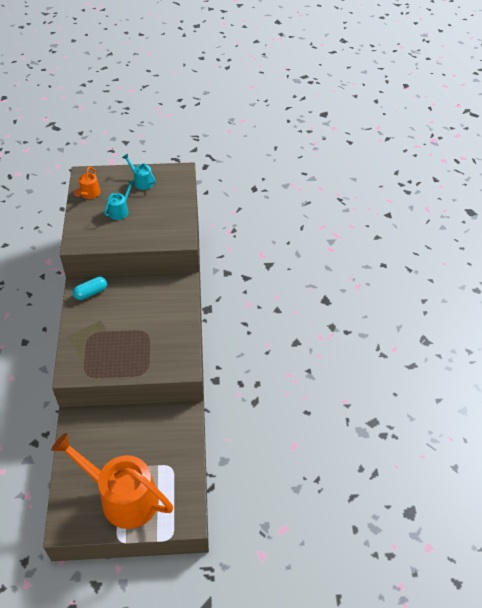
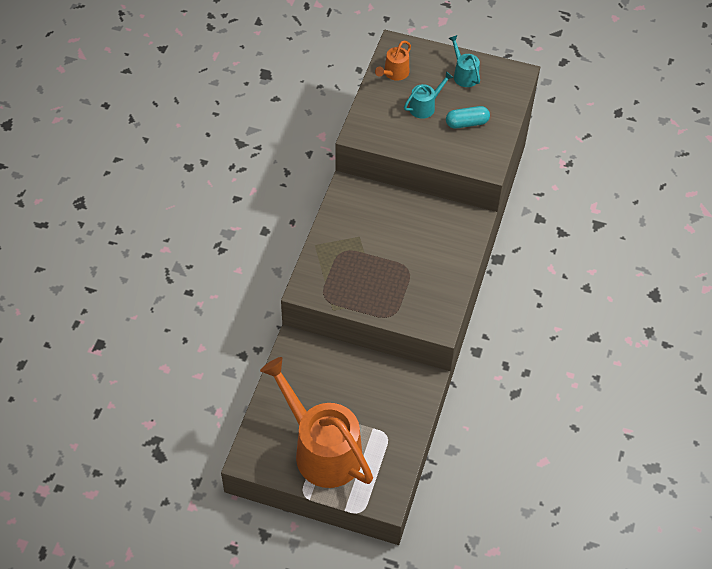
camera: 20 degrees right, 5 degrees up
turquoise capsule [73,277,107,300] -> turquoise capsule moved to [446,106,490,129]

